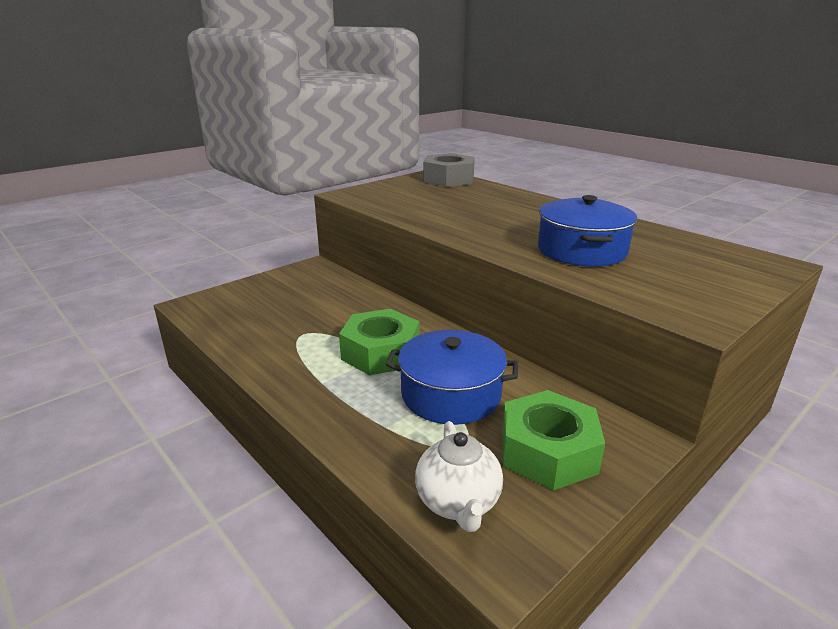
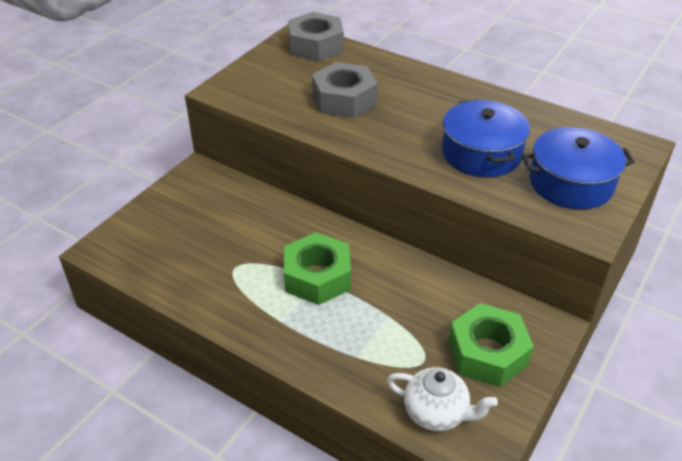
camera: 15 degrees left, 15 degrees up
blue pot [386,330,518,425] -> blue pot moved to [522,127,635,209]
white teapot [415,421,503,532] -> white teapot turned 45 degrees counterclockwise [387,367,498,431]
none -> grey nut [312,62,378,118]

